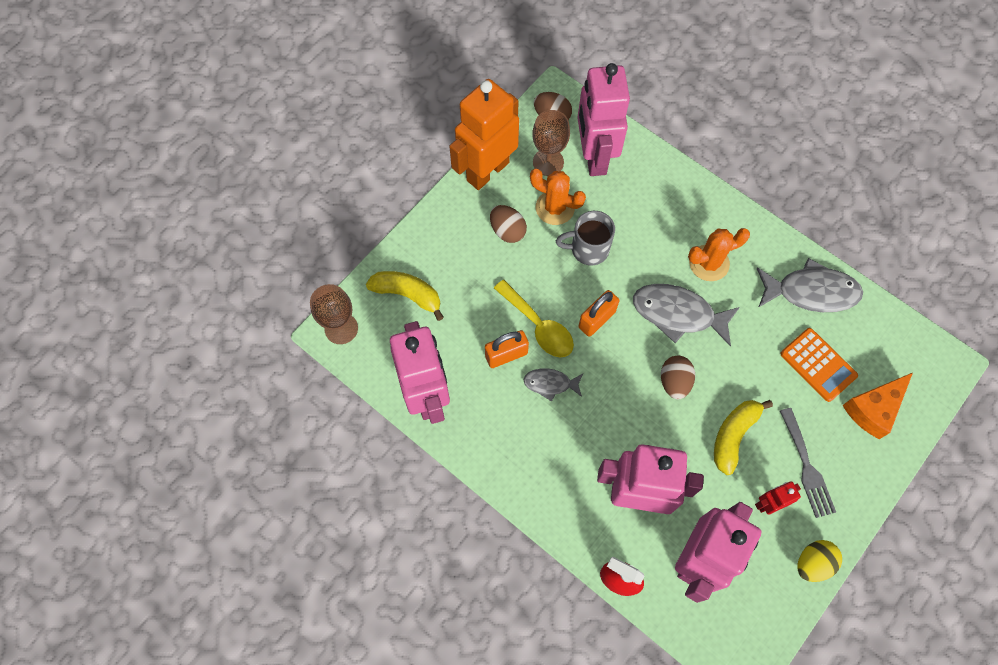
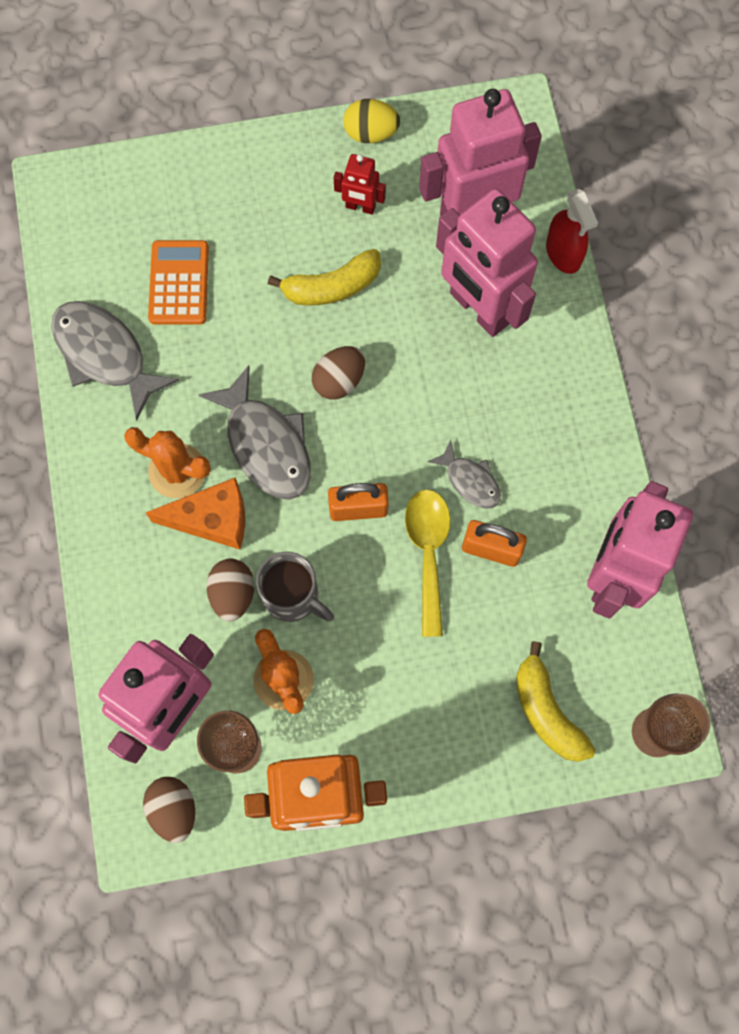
camera: 140 degrees left, 5 degrees up
brown egg [490,205,527,243] -> brown egg moved to [206,559,254,621]
grey fork [780,408,836,518] -> none
orange cheese [842,373,913,439] -> orange cheese moved to [145,477,245,550]

